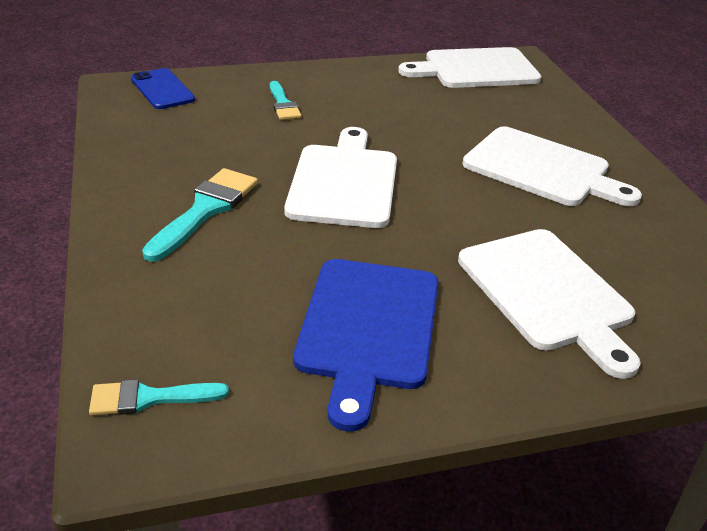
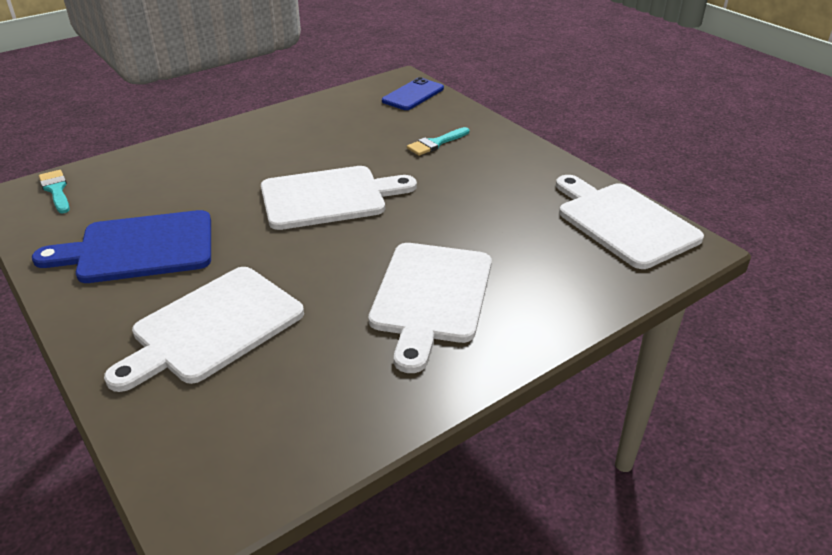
camera: 70 degrees right, 0 degrees up
turquoise brush [142,168,258,262] -> none

